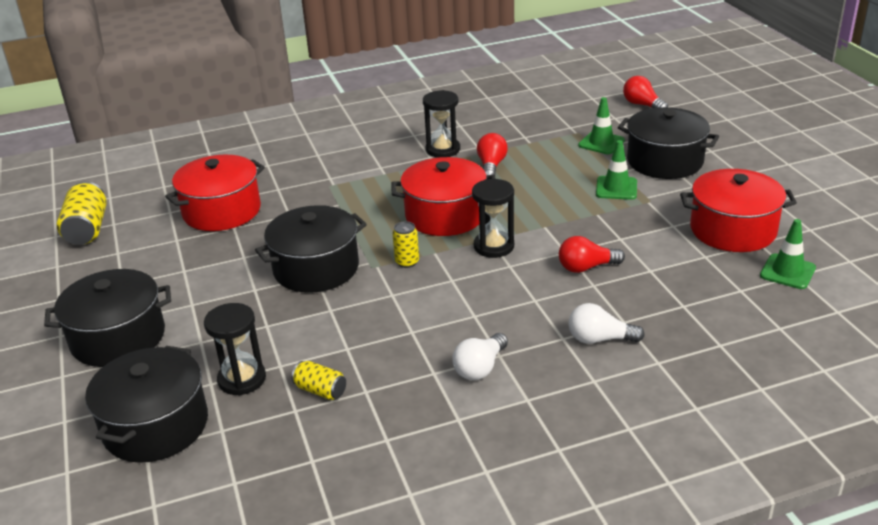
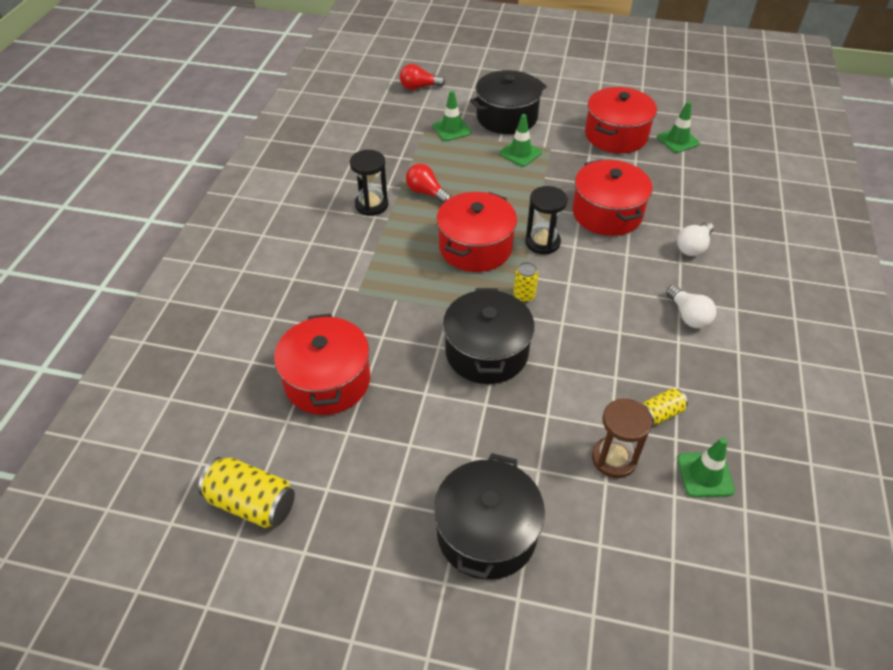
camera: 60 degrees left, 15 degrees up
black pot [85,346,208,463] -> none
black hourglass [204,303,266,395] -> brown hourglass [592,398,652,478]
red light bulb [559,236,625,273] -> red pot [572,160,652,236]
none -> green traffic cone [677,438,735,497]

